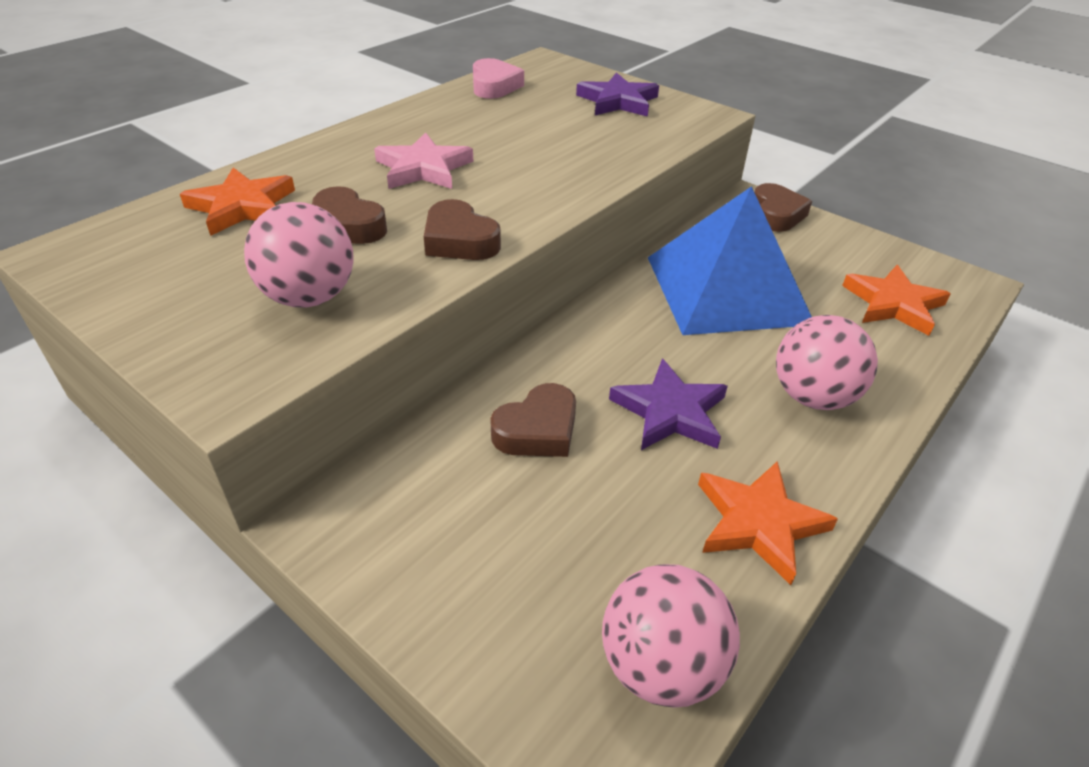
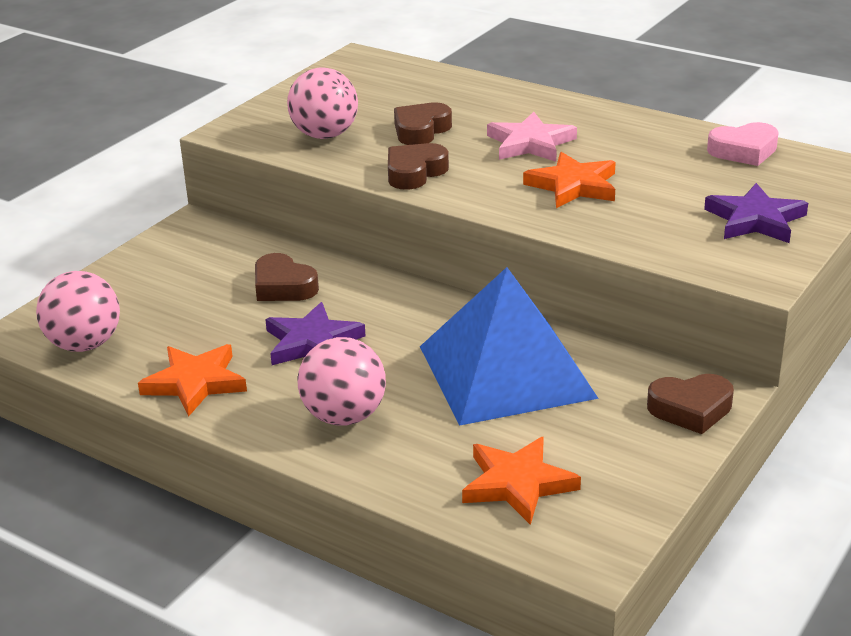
camera: 85 degrees right, 10 degrees down
orange star [180,167,295,236] -> orange star moved to [523,152,616,208]

